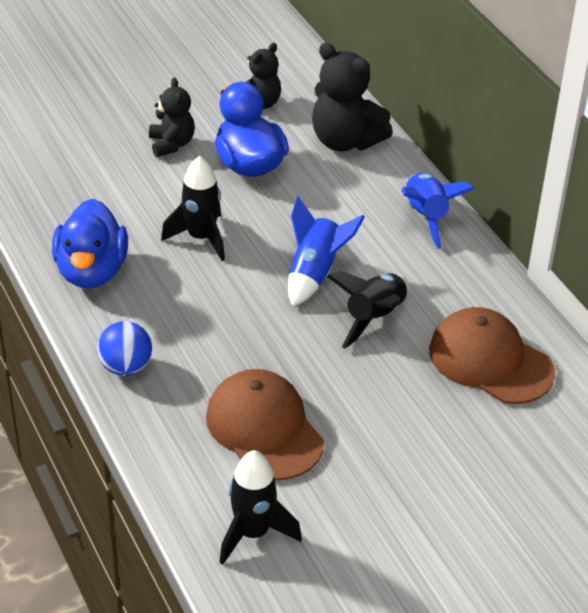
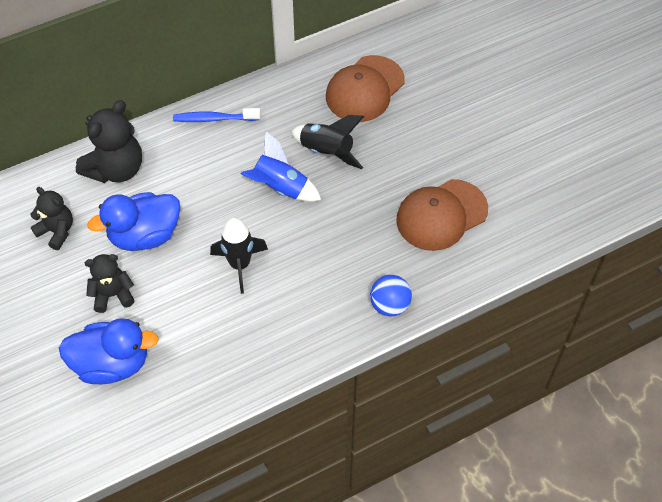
camera: 90 degrees left, 15 degrees up
blue duck [52,199,128,288] -> blue duck moved to [59,318,159,384]
black rocket [219,450,302,565] -> none
blue rocket [401,173,474,249] -> blue toothbrush [173,108,260,122]

